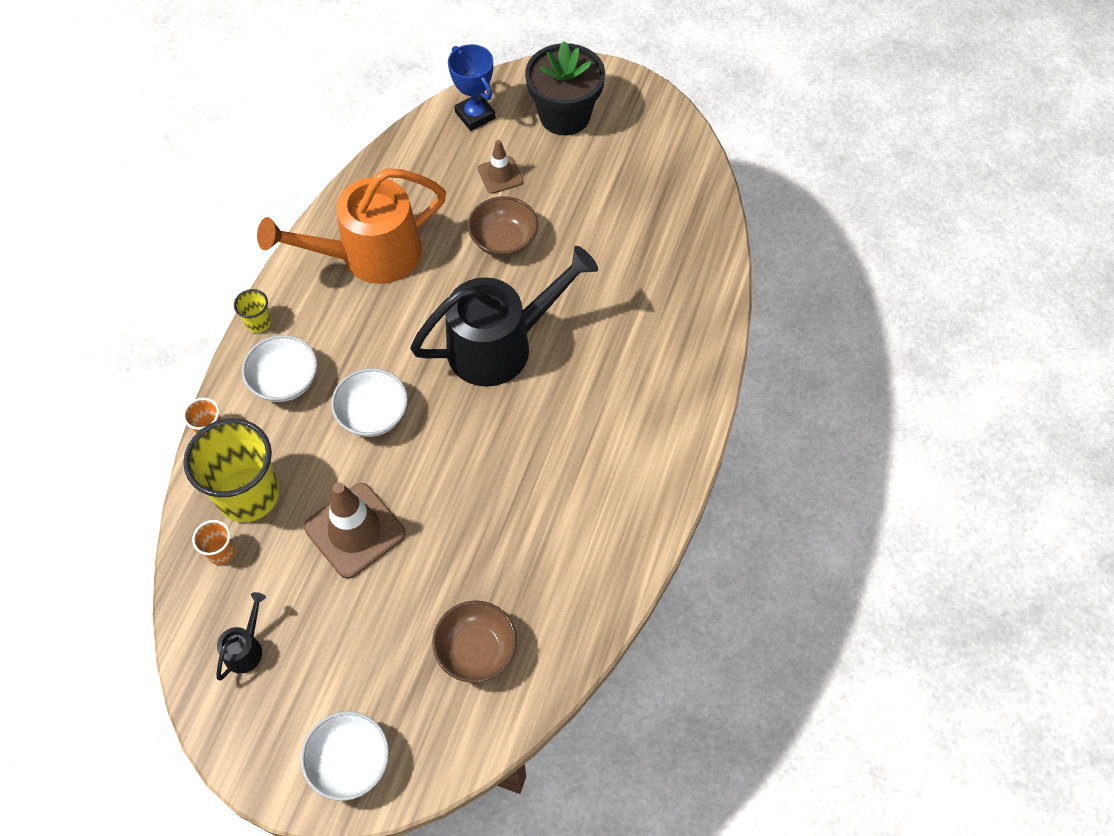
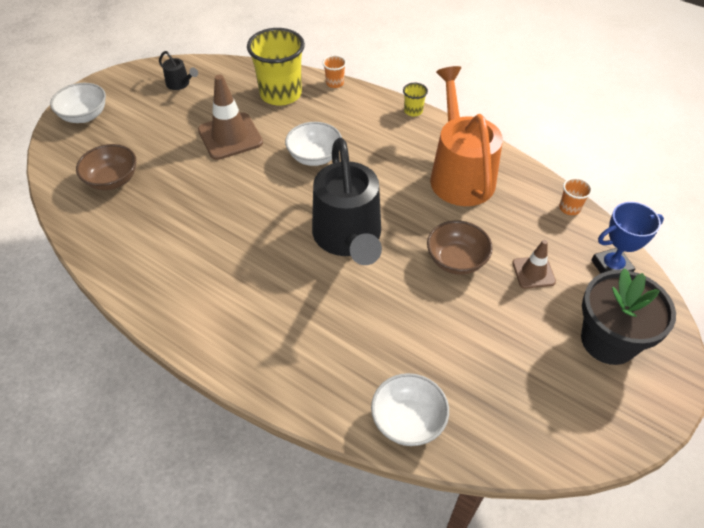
camera: 105 degrees right, 10 degrees down
orange cup [192,520,235,565] -> orange cup moved to [559,178,592,215]
white bowl [242,335,317,402] -> white bowl moved to [371,373,449,446]

